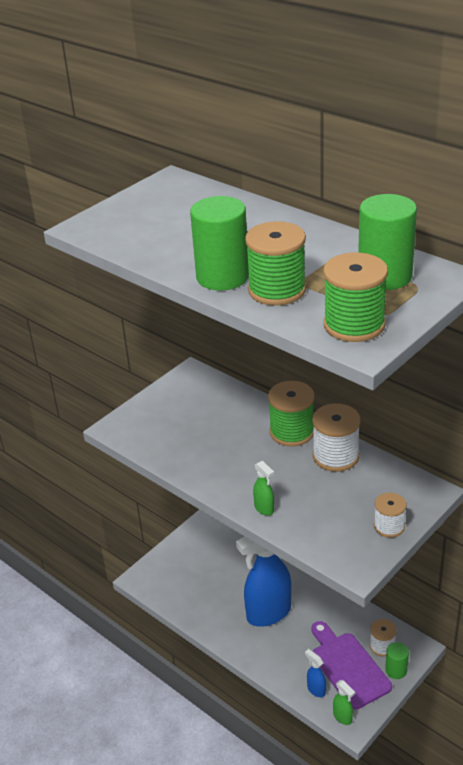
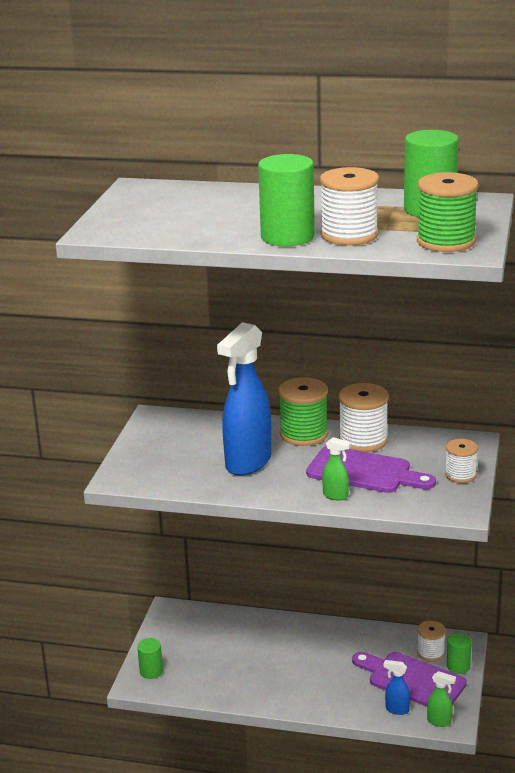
camera: 30 degrees left, 10 degrees down
blue spray bottle [236,536,291,627] -> blue spray bottle moved to [217,322,271,476]
green spool [245,221,306,306] -> white spool [320,167,379,245]
none -> green cylinder [137,638,163,679]
none -> purple cutting board [306,446,436,493]

